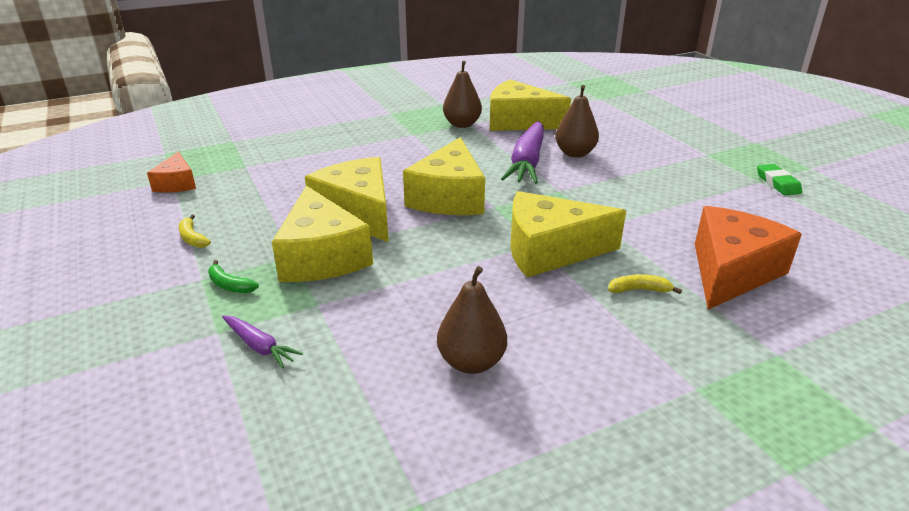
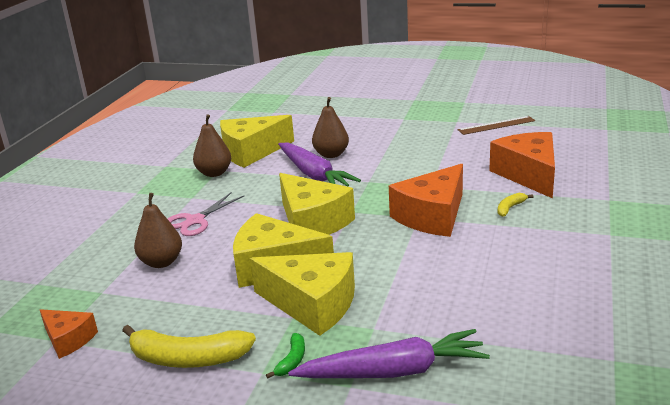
camera: 45 degrees left, 5 degrees down
yellow banana [179,215,211,248] -> yellow banana [122,325,256,368], size x2.11
green banana [208,260,259,293] -> green banana turned 60 degrees counterclockwise [266,333,305,379]
purple carrot [222,315,303,369] -> purple carrot [288,329,490,378], size x2.02
brown pear [437,266,507,374] -> brown pear moved to [134,193,182,268]
yellow cheese [510,191,626,278] -> orange cheese [389,164,463,237]
green eraser [757,164,803,195] -> none
none -> pink scissors [167,193,244,236]
none -> brown ruler [457,116,535,135]

